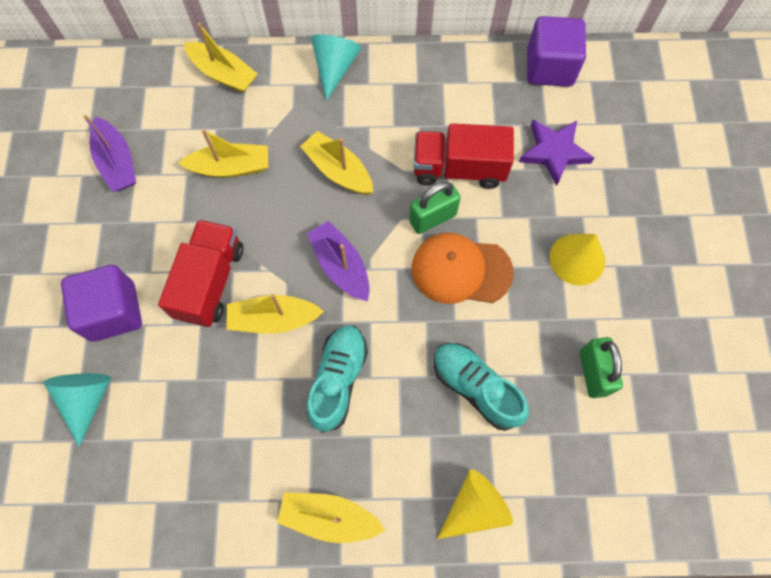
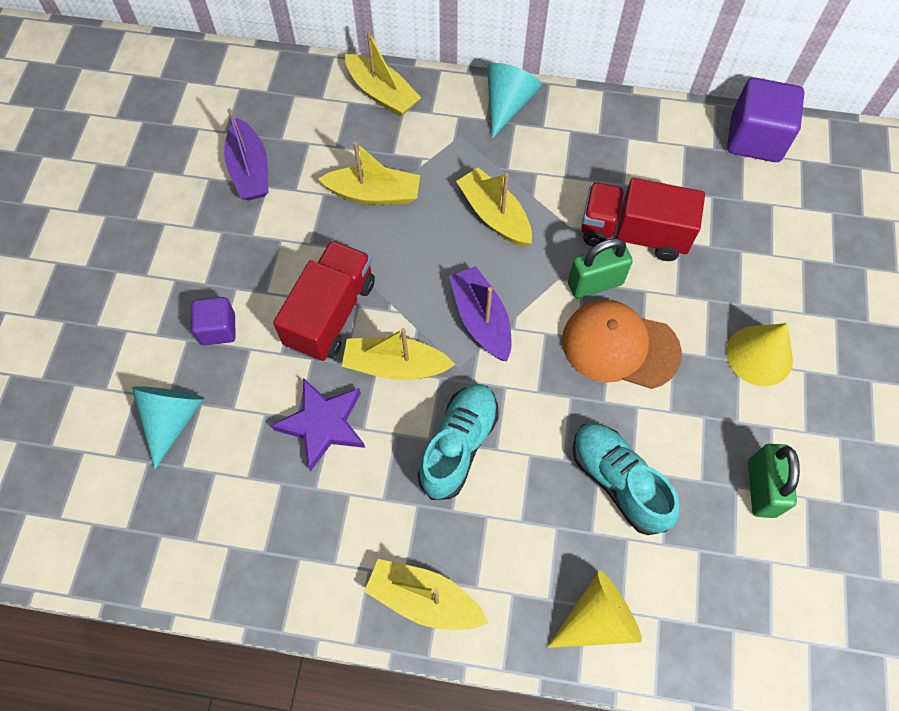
camera: 10 degrees right, 5 degrees down
purple cube [61,265,142,342] -> purple cube [191,297,236,345], size x0.58
purple star [519,120,594,186] -> purple star moved to [271,378,365,472]

